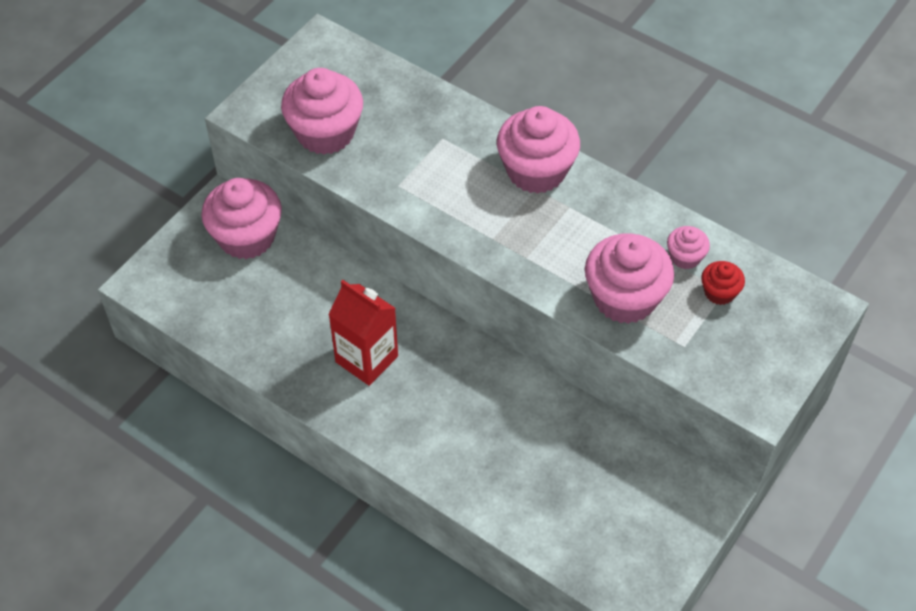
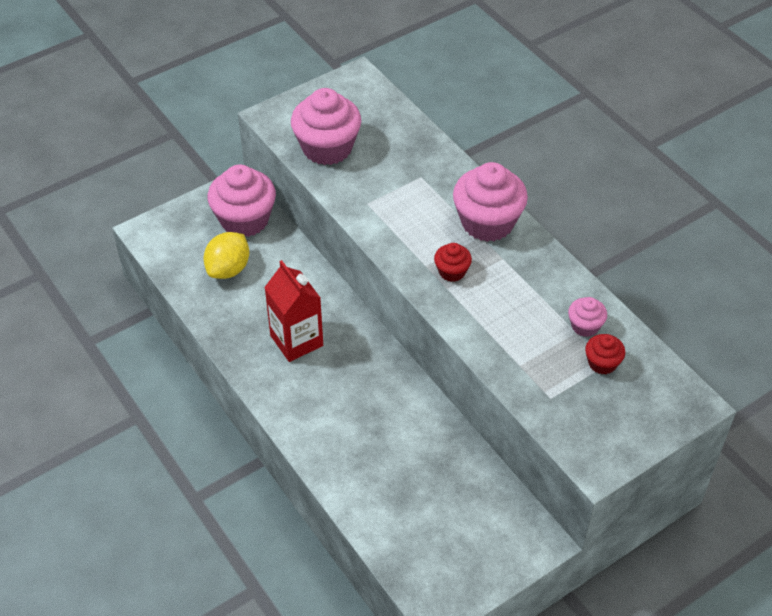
camera: 20 degrees right, 5 degrees down
pink cupcake [585,233,674,324] -> none
none -> yellow lemon [203,232,249,279]
none -> red cupcake [434,243,472,282]

